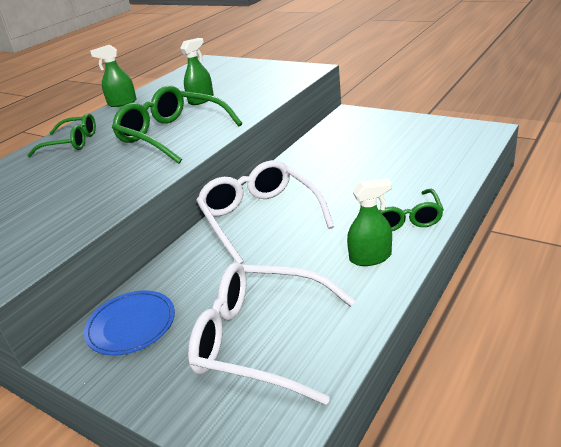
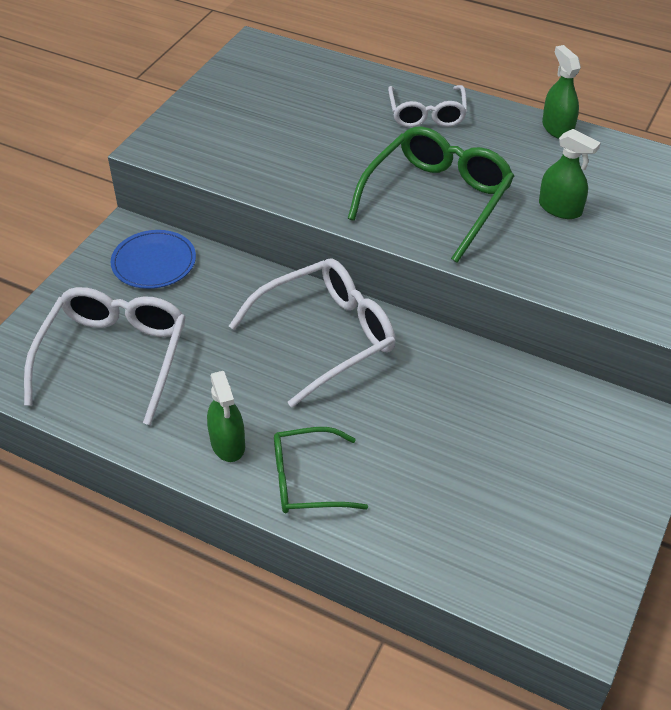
camera: 80 degrees right, 15 degrees up
green glasses [27,113,96,157] -> white glasses [388,85,467,127]

